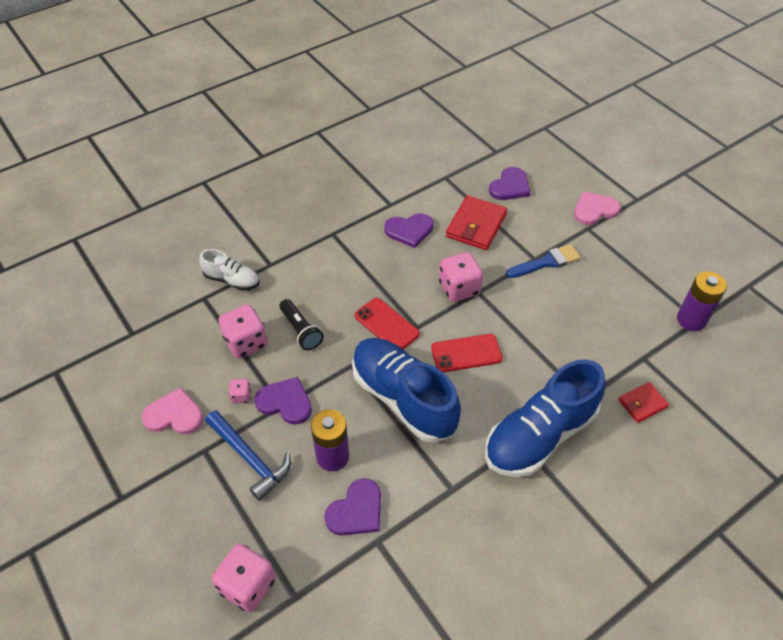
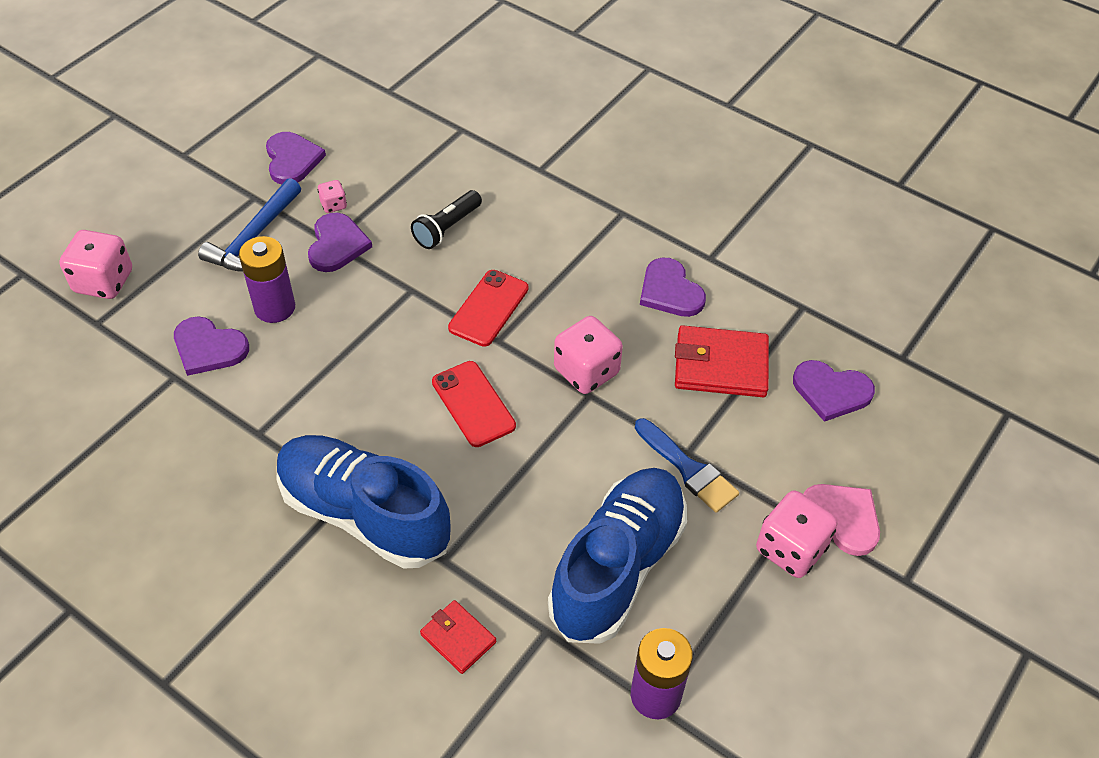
camera: 70 degrees right, 0 degrees up
pink heart [142,388,203,435] -> purple heart [266,132,326,184]
white shoe [199,249,260,291] -> none
pink dice [218,304,268,359] -> pink dice moved to [756,490,838,578]
blue shoe [352,338,461,443] -> blue shoe moved to [548,468,687,644]

